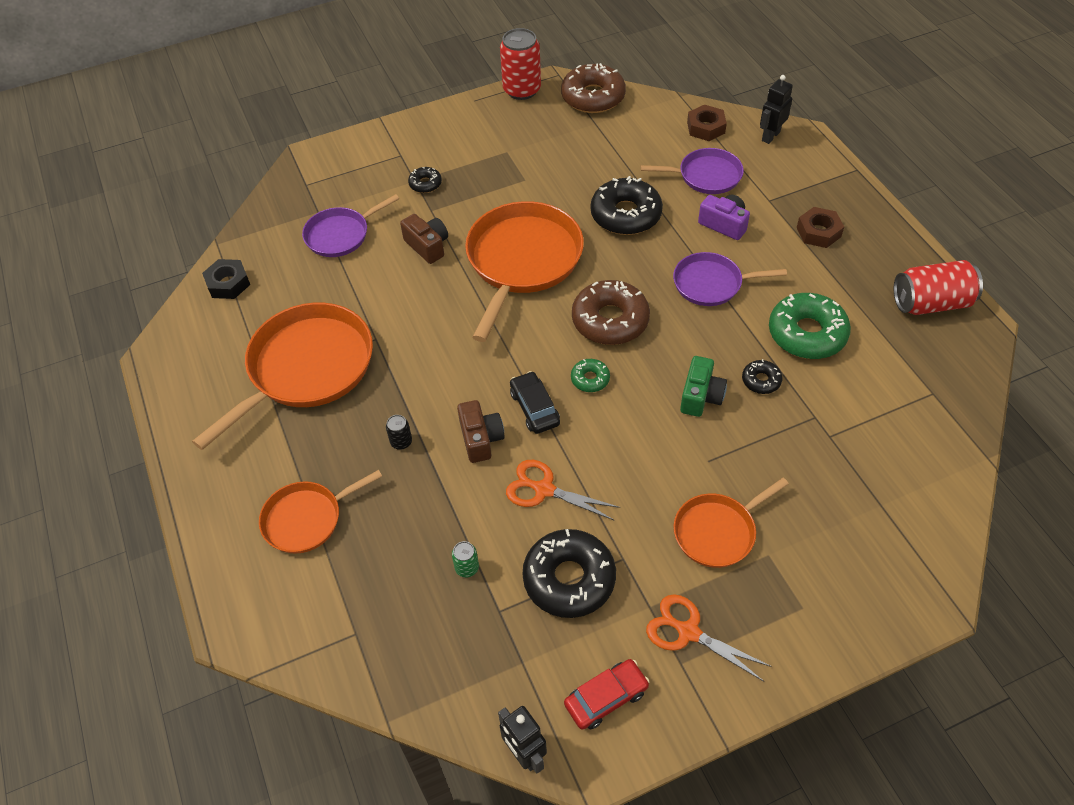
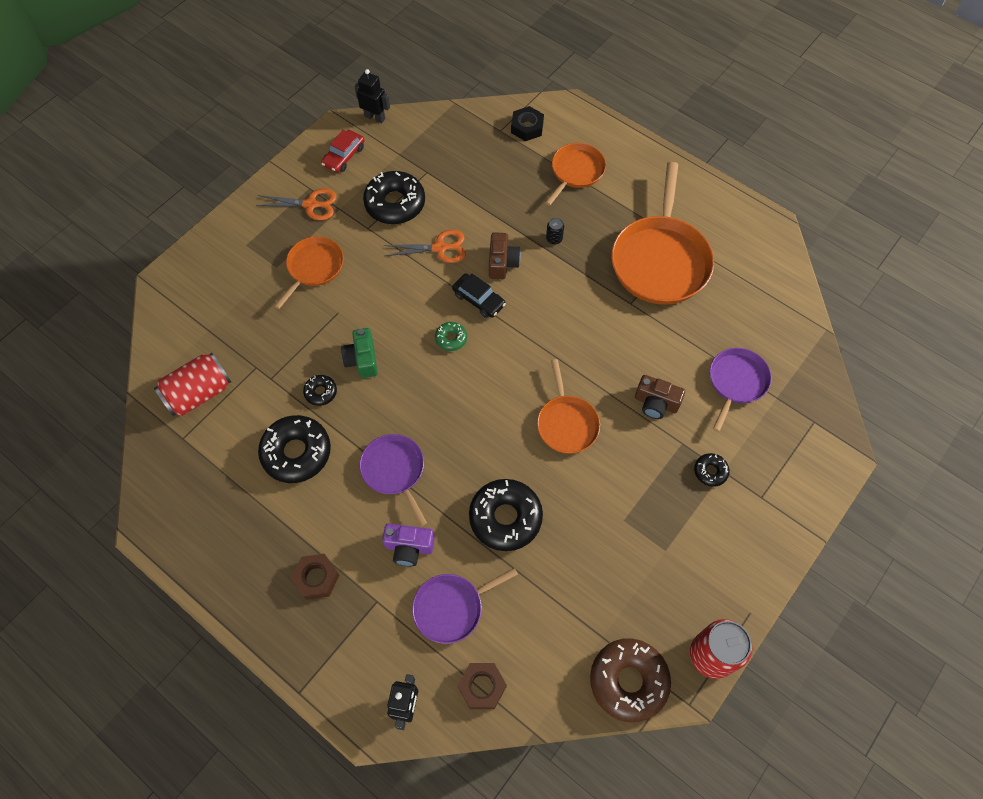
camera: 150 degrees right, 10 degrees up
black nut [202,259,250,299] -> black nut moved to [511,106,544,141]
green can [452,541,479,578] -> none
brown camera [457,400,505,463] -> brown camera turned 135 degrees counterclockwise [489,232,521,279]
orange pan [465,201,584,342] -> orange pan [537,359,600,454], size x0.56
brown donut [572,280,650,345] -> none
purple pan [673,252,787,306] -> purple pan turned 90 degrees counterclockwise [360,434,427,527]
green donut [769,293,851,359] -> black donut [258,415,331,483]
red can [894,260,983,315] -> red can moved to [154,353,231,416]

